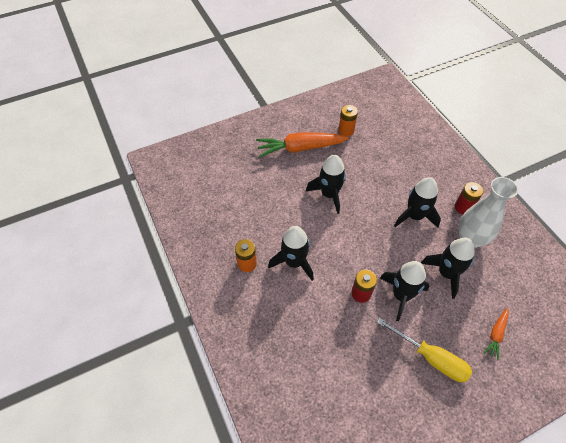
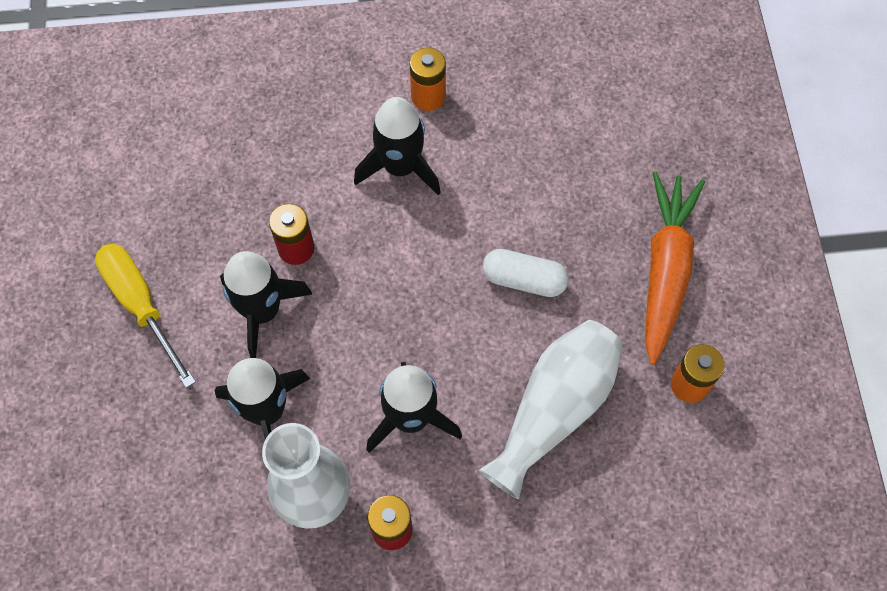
camera: 110 degrees right, 10 degrees up
black rocket [306,155,346,214] -> white capsule [482,249,569,297]
yellow screwdriver [377,318,472,382] -> yellow screwdriver turned 90 degrees clockwise [95,243,196,388]
orange carrot [484,308,509,360] -> none
none -> white vase [479,320,623,499]

